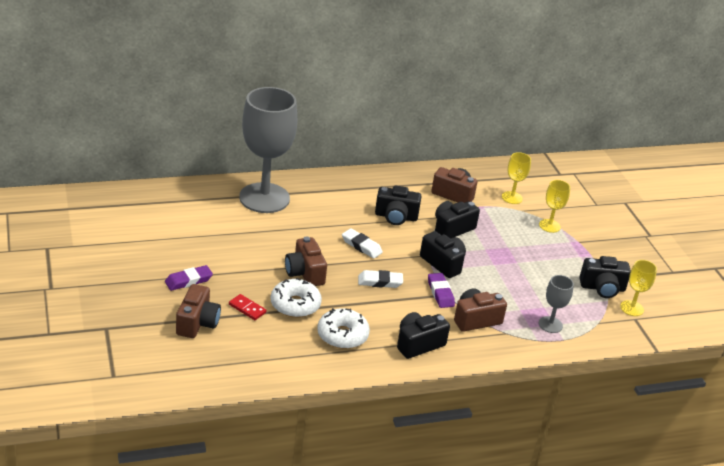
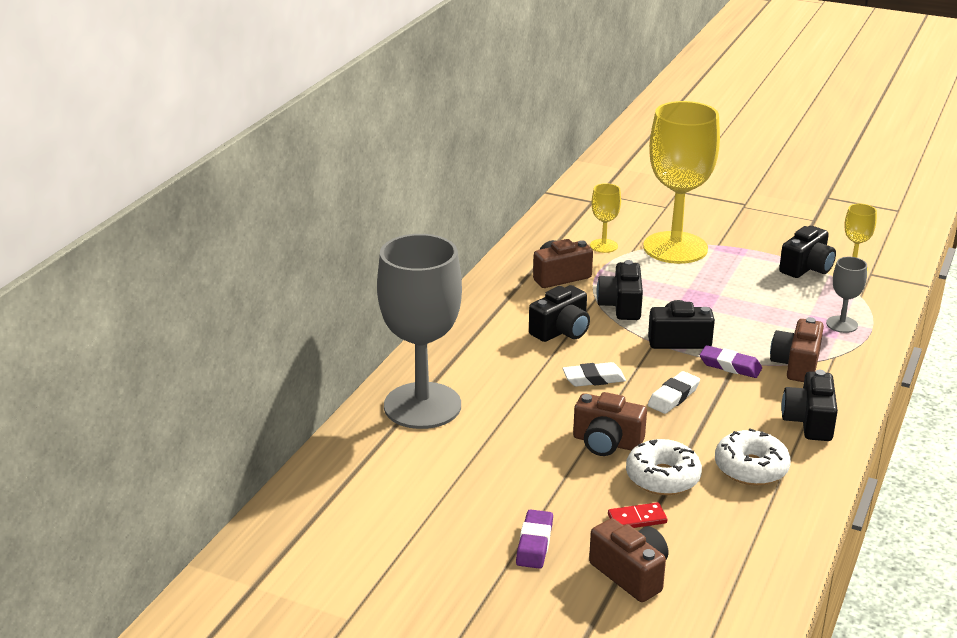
camera: 45 degrees left, 5 degrees down
yellow goblet [539,180,570,233] -> yellow goblet [643,101,720,264], size x2.29

